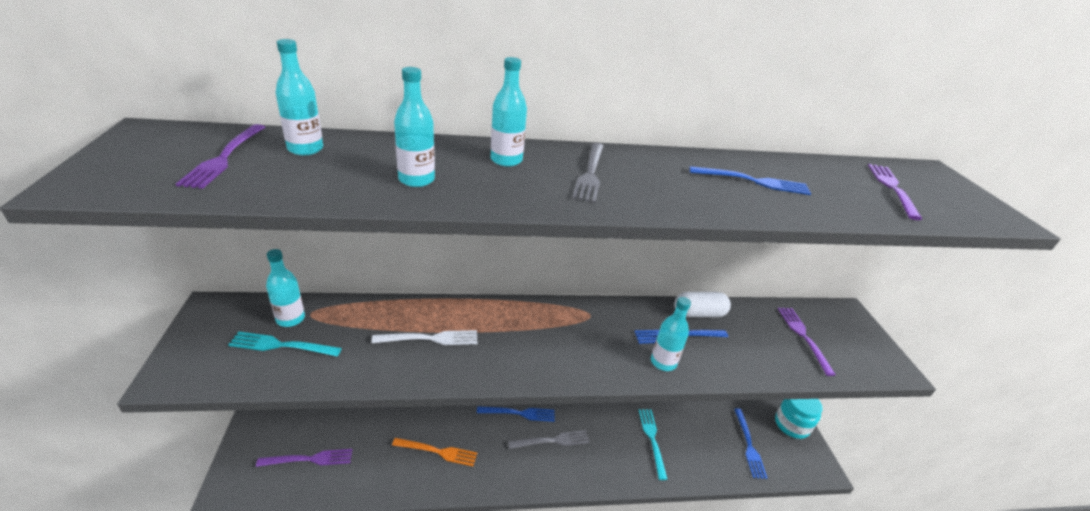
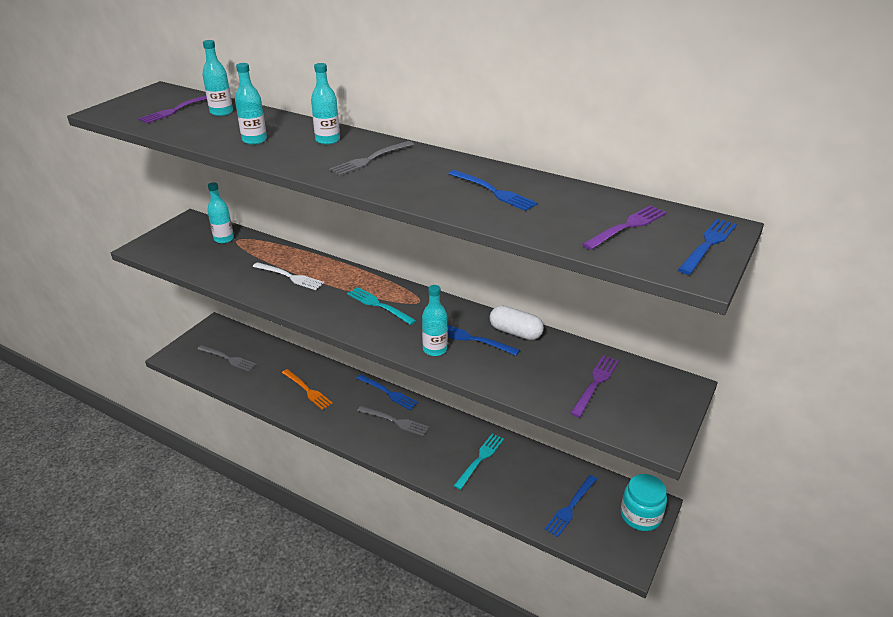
camera: 40 degrees right, 0 degrees up
turquoise fork [228,332,342,357] -> turquoise fork moved to [347,287,416,325]
purple fork [256,449,353,467] -> grey fork [197,345,257,372]
none -> blue fork [678,219,737,275]

